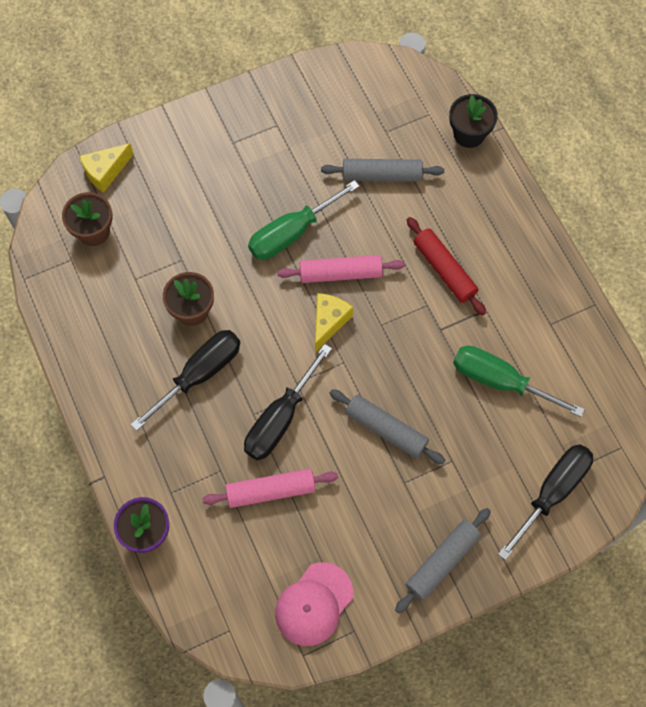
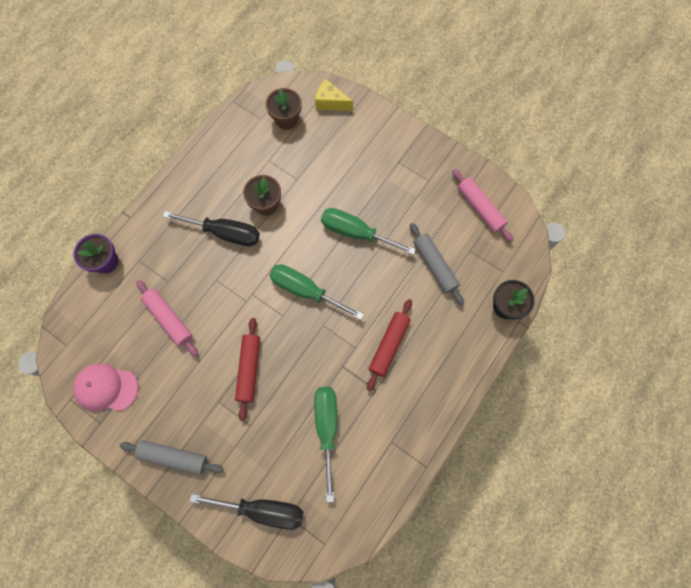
camera: 60 degrees right, 5 degrees up
black screwdriver [244,344,332,460] -> none
pink rolling pin [277,255,405,283] -> pink rolling pin moved to [452,169,514,242]
yellow cheese [315,293,353,352] -> green screwdriver [269,264,364,320]
grey rolling pin [330,389,445,464] -> red rolling pin [235,318,260,421]

